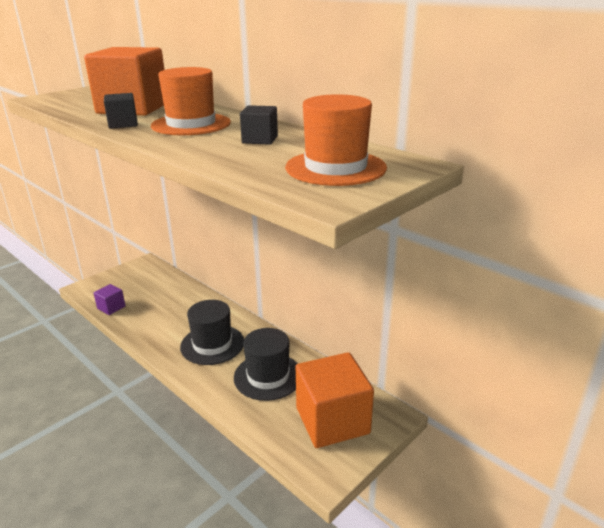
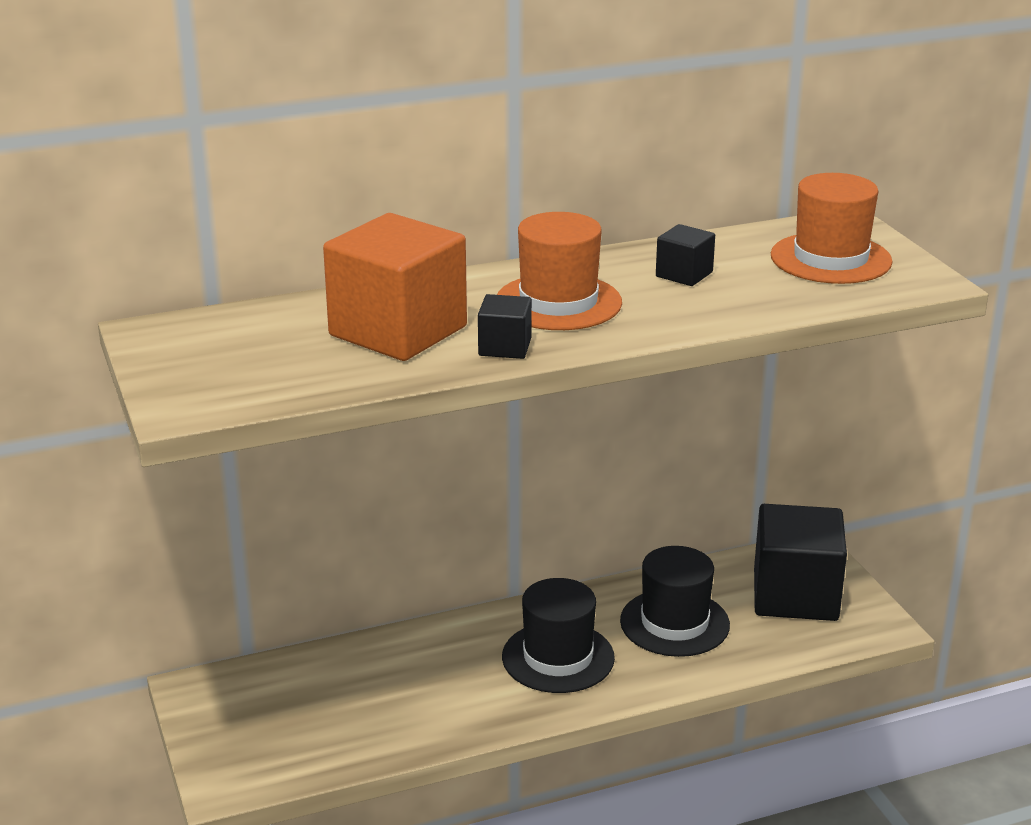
camera: 65 degrees left, 0 degrees up
purple cube [93,284,126,315] -> none
orange cube [296,352,374,448] -> black cube [754,504,847,621]

